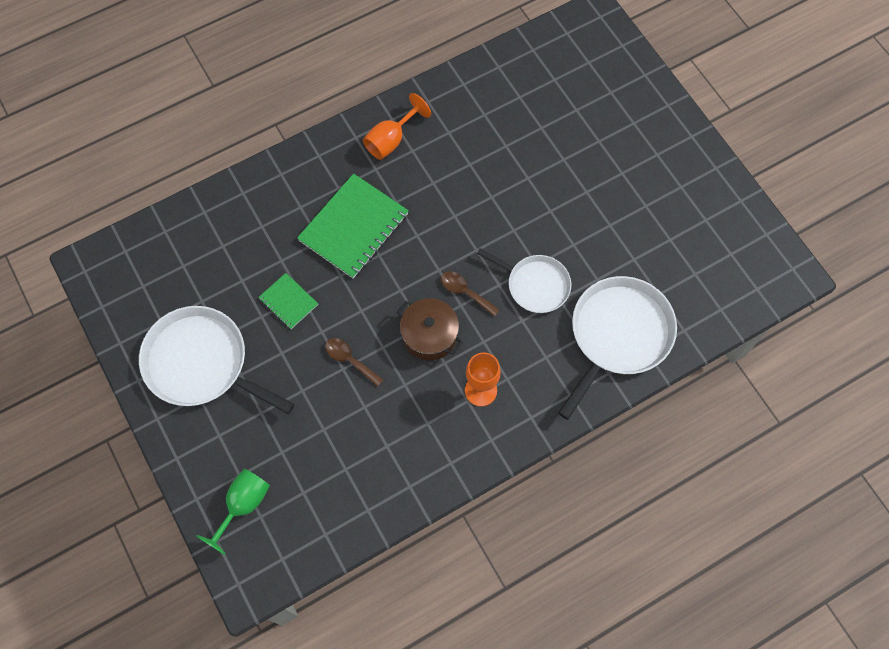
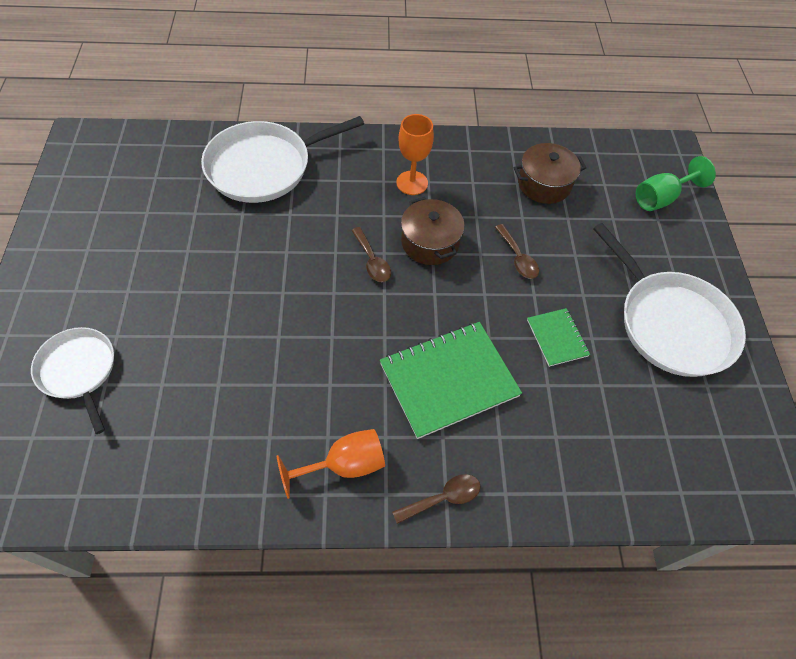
camera: 155 degrees left, 10 degrees down
white pan [477,248,571,313] -> white pan moved to [31,327,114,434]
none -> brown spoon [392,474,481,524]
none -> brown pot [514,143,586,204]

